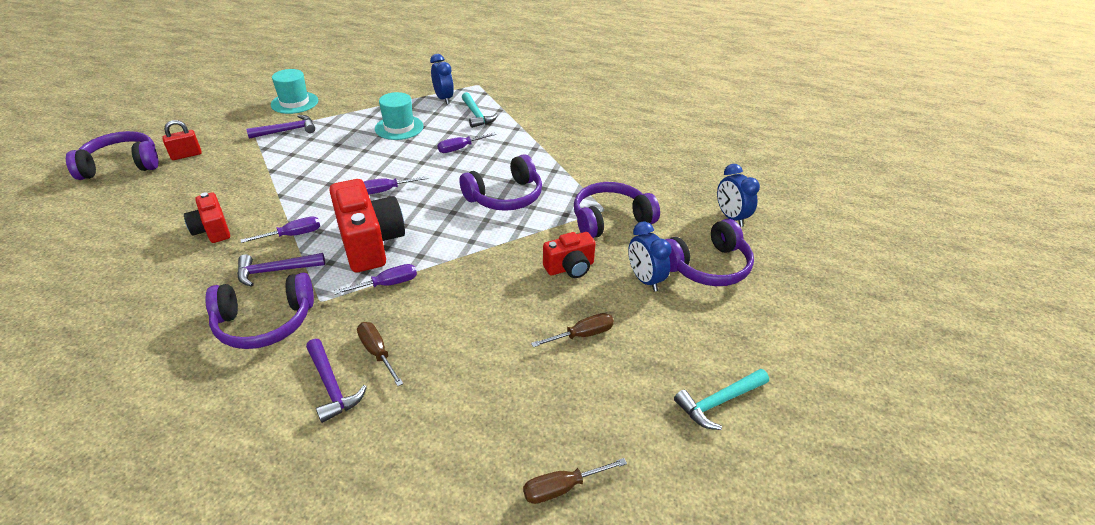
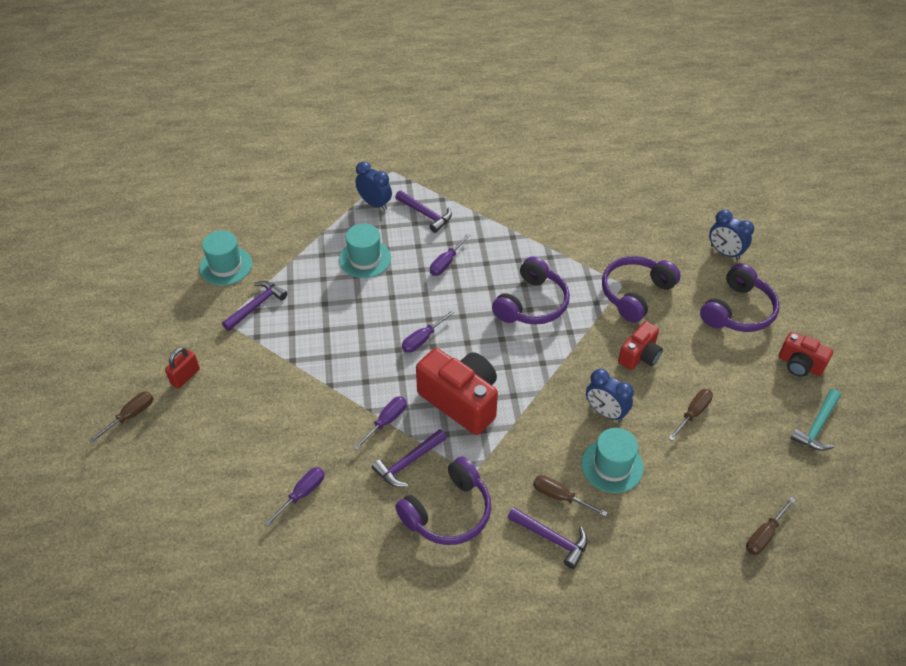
camera: 25 degrees left, 10 degrees up
purple headphones [66,131,158,180] -> brown screwdriver [89,391,154,443]
red camera [184,192,230,243] -> red camera moved to [779,332,833,377]
purple screwdriver [334,264,417,295] -> purple screwdriver moved to [264,467,325,527]
turquoise hammer [462,92,498,128] -> purple hammer [395,190,452,233]
blue clock [628,221,672,292] -> blue clock moved to [586,369,634,422]
none -> turquoise hat [581,428,644,493]

